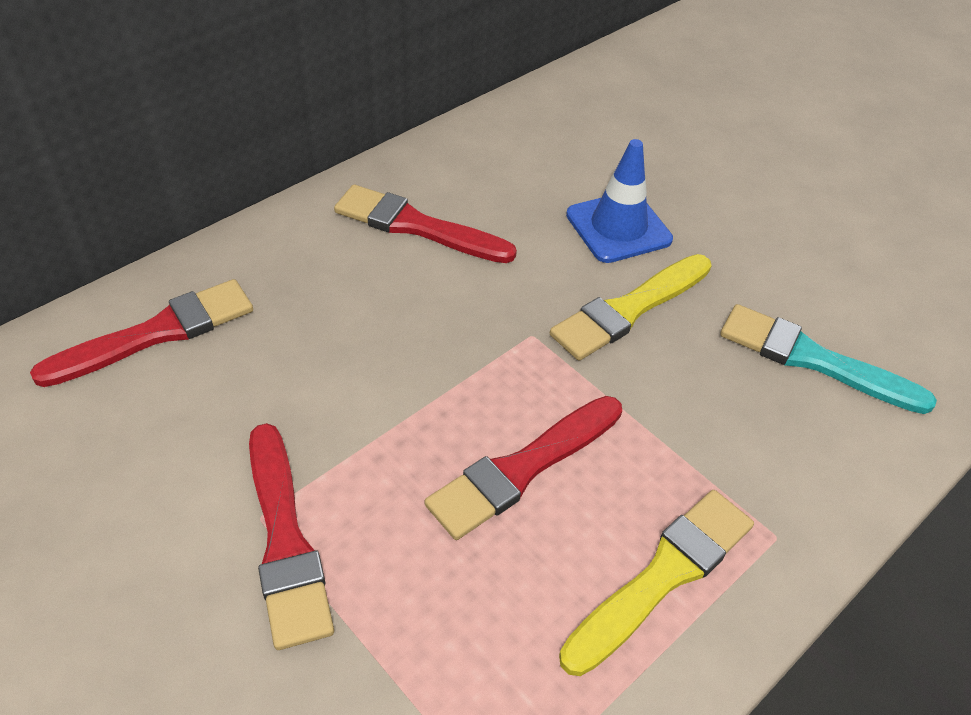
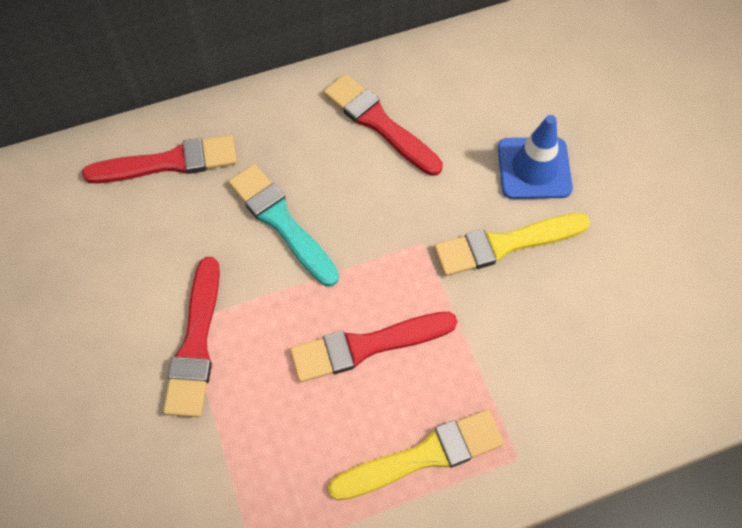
camera: 25 degrees right, 15 degrees up
turquoise brush [720,304,937,414] -> turquoise brush moved to [228,164,339,287]

